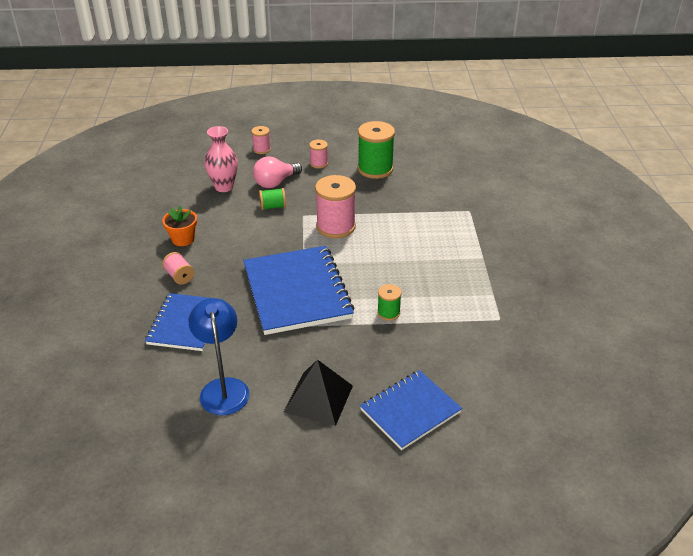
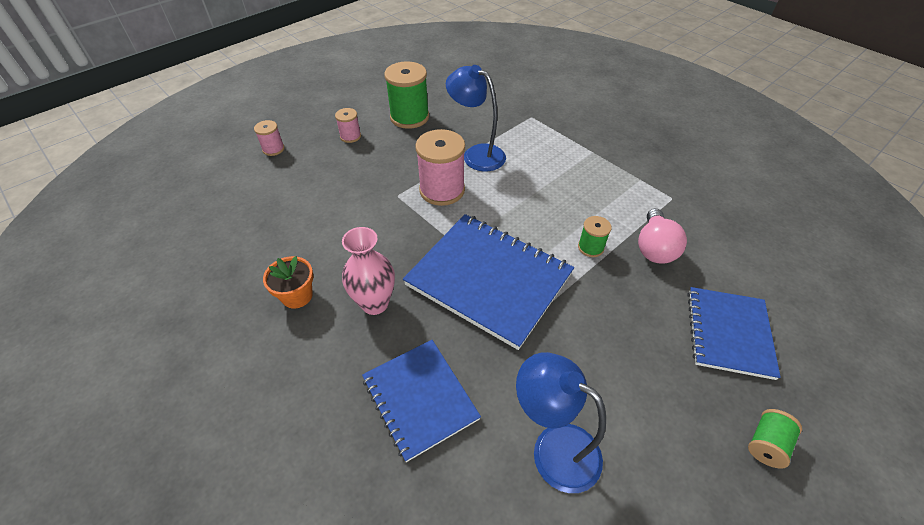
camera: 40 degrees left, 10 degrees up
pink spool [162,252,194,285] -> none
pink vase [204,126,238,192] -> pink vase moved to [342,227,395,315]
pink light bulb [253,156,302,188] -> pink light bulb moved to [638,209,687,264]
green spool [259,188,286,210] -> green spool moved to [748,409,802,469]
black pyramid [284,359,353,426] -> none
none -> blue lamp [446,65,506,171]

